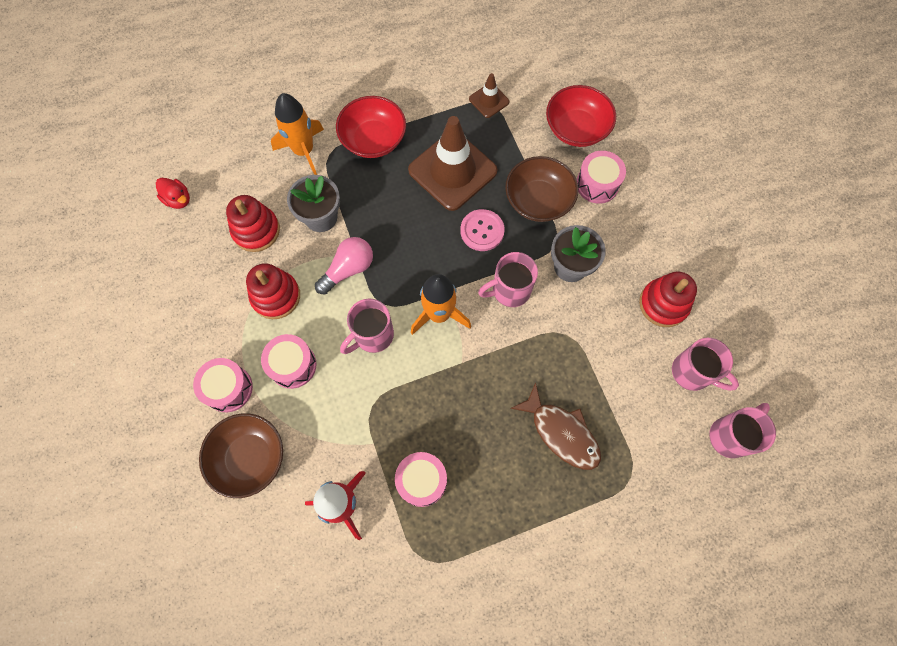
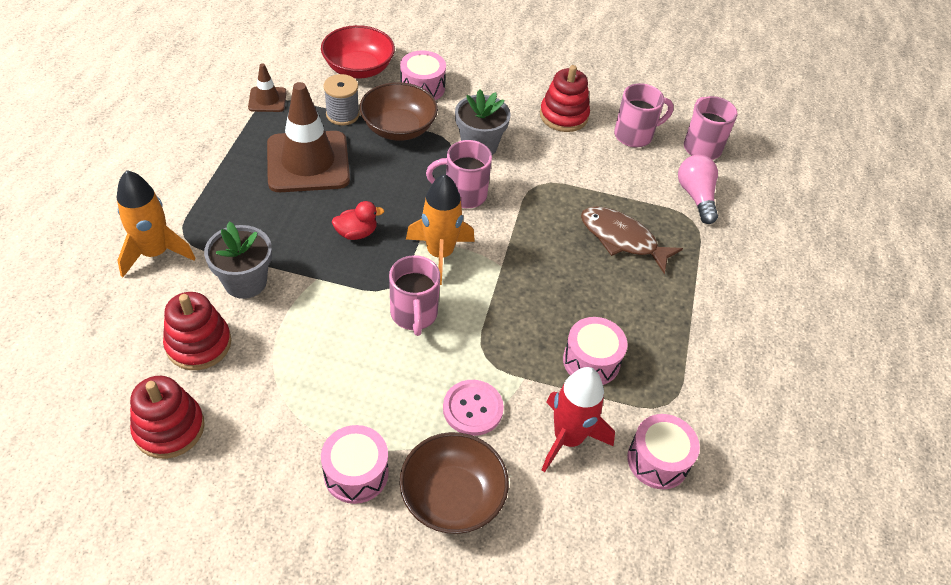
camera: 60 degrees left, 20 degrees down
red duck [156,178,190,209] -> red duck moved to [332,201,385,240]
red stacking toy [246,263,300,319] -> red stacking toy moved to [130,376,205,459]
pink drum [261,334,317,389] -> pink drum moved to [627,414,700,489]
pink light bulb [315,237,373,295] -> pink light bulb moved to [678,155,718,224]
red bowl [336,96,406,158] -> none
pink button [460,209,505,251] -> pink button moved to [443,380,504,436]
pink mug [478,252,538,307] -> pink mug turned 75 degrees clockwise [426,140,492,208]
brown fish [510,382,601,470] -> brown fish turned 135 degrees counterclockwise [581,206,683,274]
none -> grey spool [323,74,360,125]

